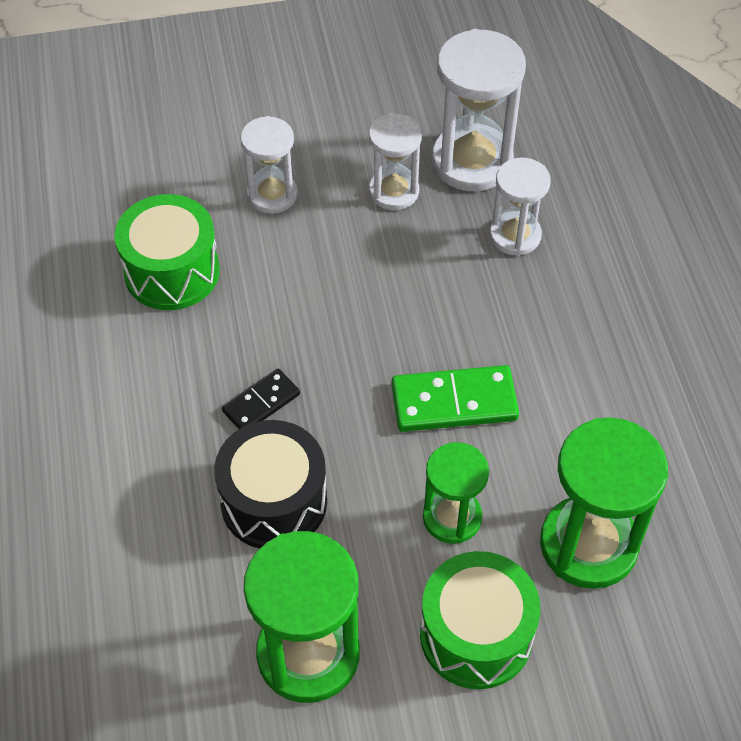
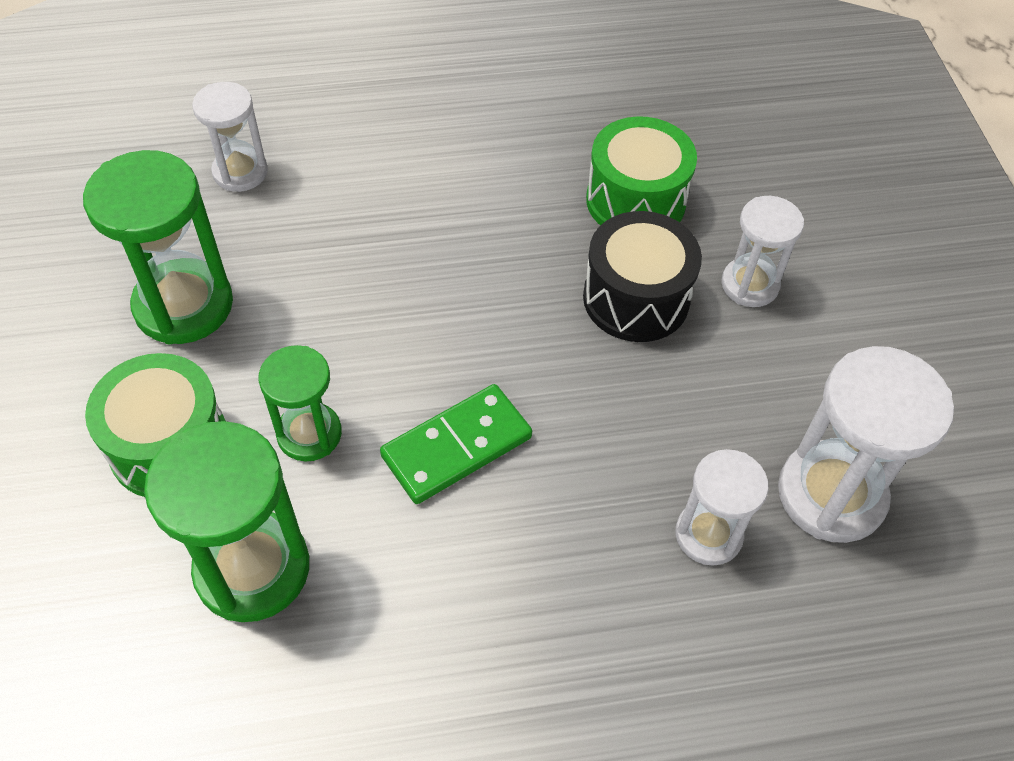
camera: 90 degrees right, 0 degrees up
black drum [214,420,327,549] -> black drum moved to [583,211,702,342]
black domino [222,369,300,429] -> none
white hourglass [369,113,422,210] -> white hourglass moved to [192,82,268,192]
green domino [392,365,519,432] -> green domino turned 60 degrees clockwise [380,384,532,504]

